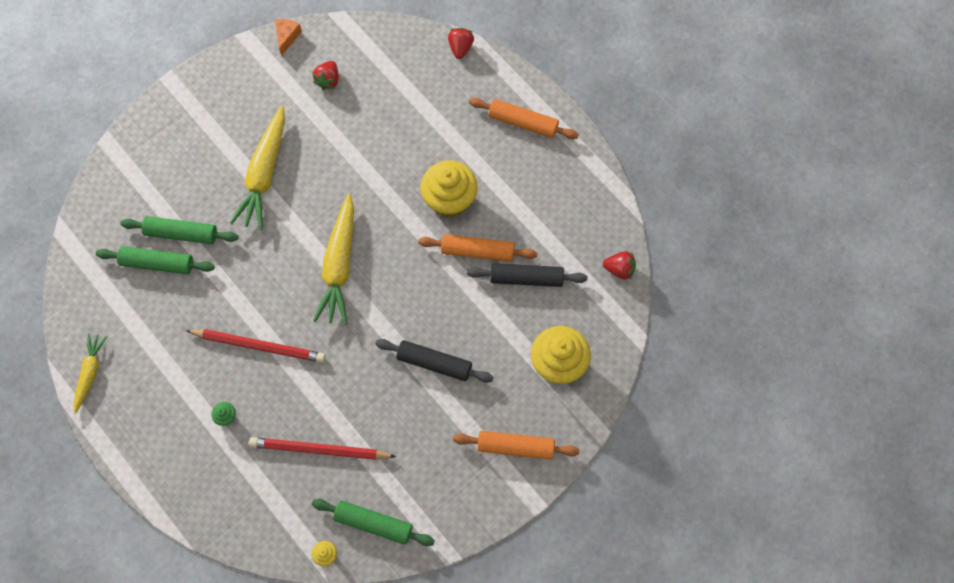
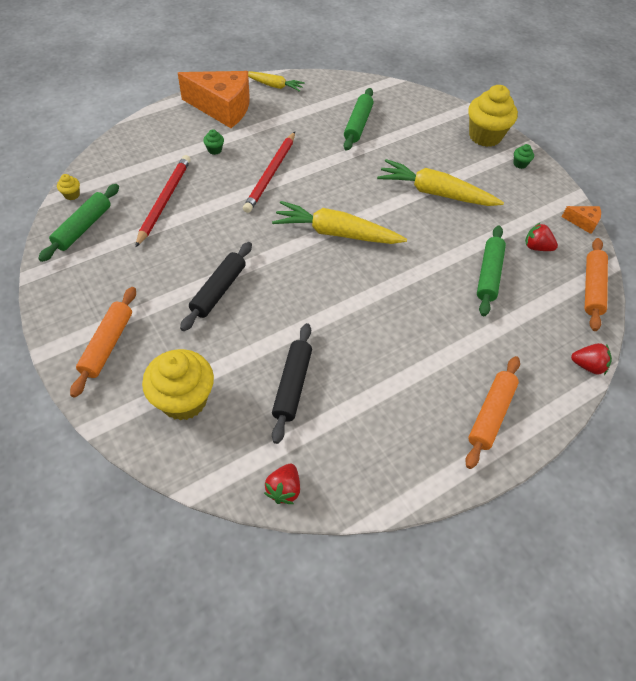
camera: 95 degrees right, 15 degrees down
green rolling pin [120,216,238,244] -> green rolling pin moved to [477,225,506,316]
orange rolling pin [418,234,537,262] -> orange rolling pin moved to [585,238,608,331]
yellow cupcake [420,160,478,218] -> yellow cupcake moved to [468,85,518,147]
none -> orange cheese [178,71,250,128]
none -> green cupcake [513,144,534,169]

